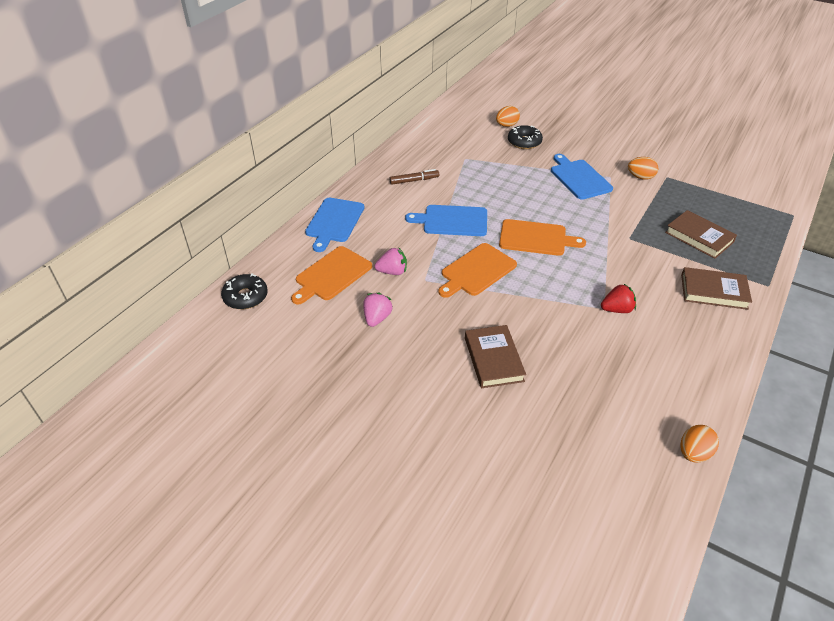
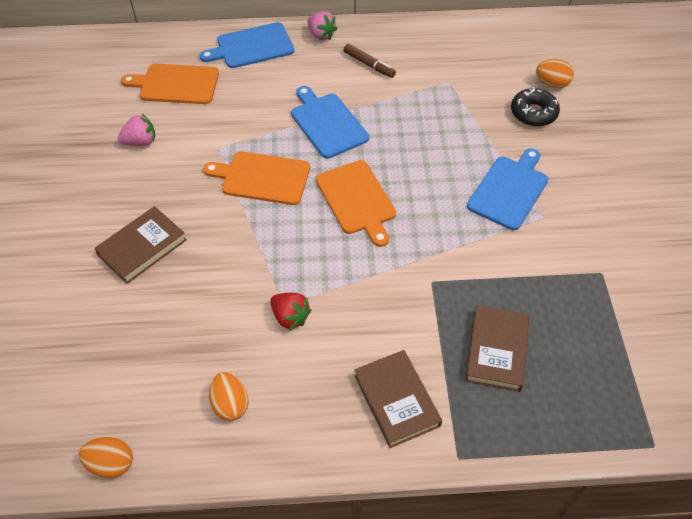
camera: 55 degrees right, 10 degrees up
black donut [221,273,268,309] -> none
pink strawberry [375,247,407,275] -> pink strawberry moved to [307,11,338,40]
orange egg [628,157,658,180] -> orange egg moved to [209,372,249,421]

